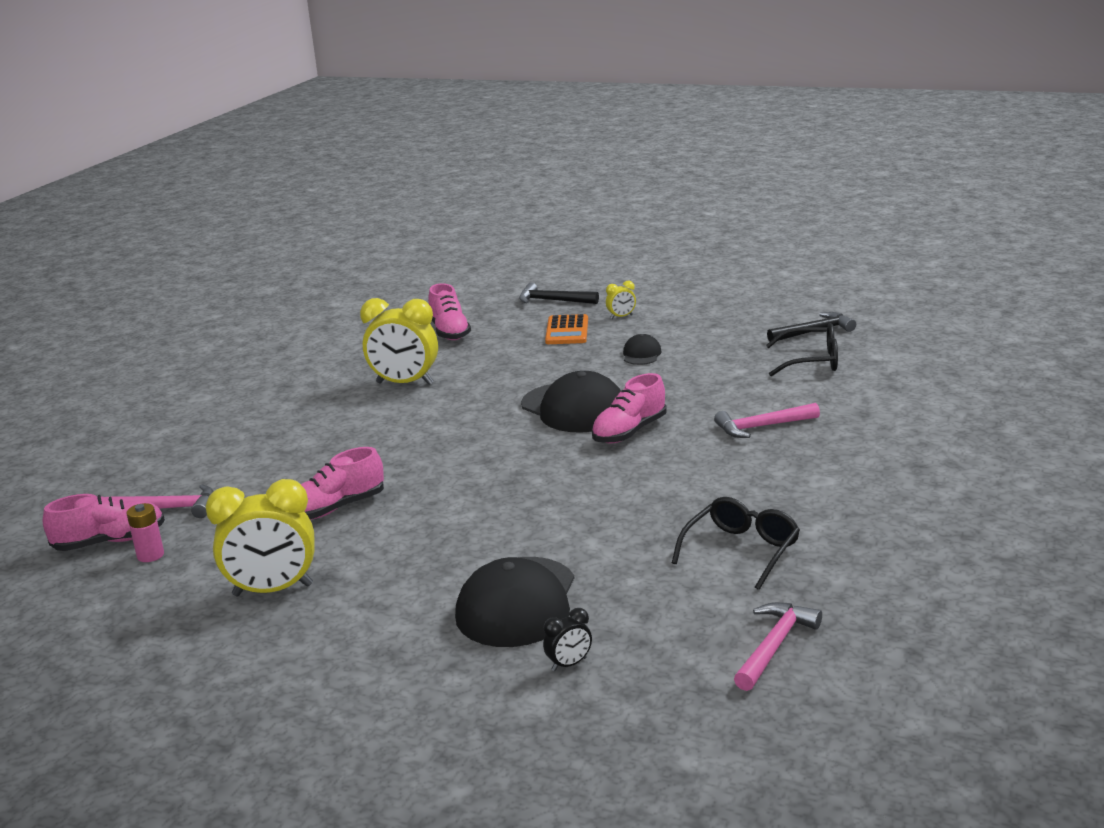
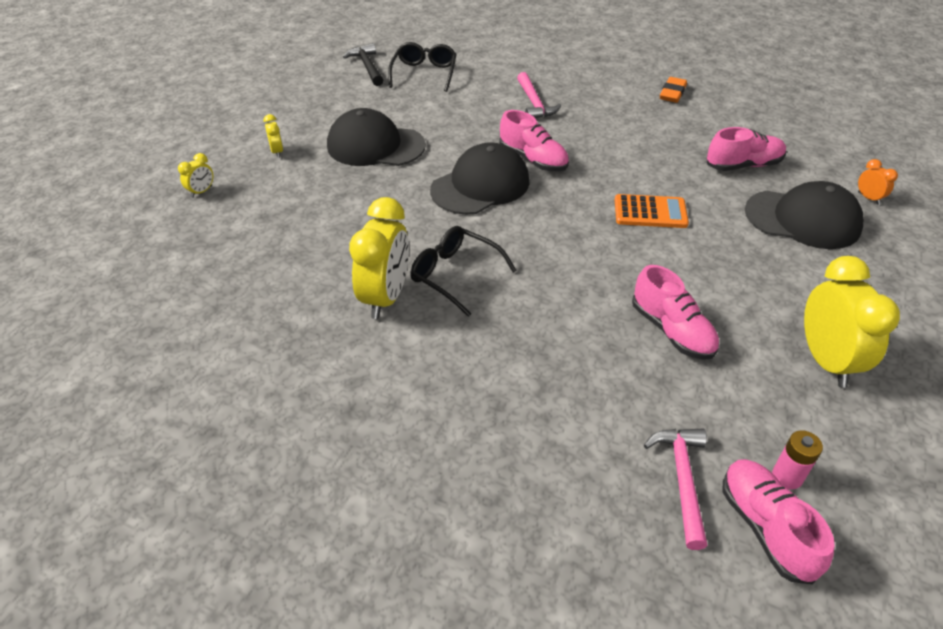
camera: 90 degrees left, 20 degrees up
pink shoe [428,283,471,340] -> pink shoe moved to [707,127,786,171]
black hammer [519,283,599,304] -> yellow clock [178,153,213,198]
black clock [543,608,592,671] -> orange clock [858,159,898,205]
orange calculator [545,314,588,344] -> orange calculator moved to [615,194,689,228]
black cap [623,334,661,365] -> black cap [327,108,426,166], size x2.08
black glasses [672,497,800,590] -> black glasses moved to [410,226,517,317]
pink hammer [734,602,822,691] -> none
none -> orange eraser [660,77,687,103]

